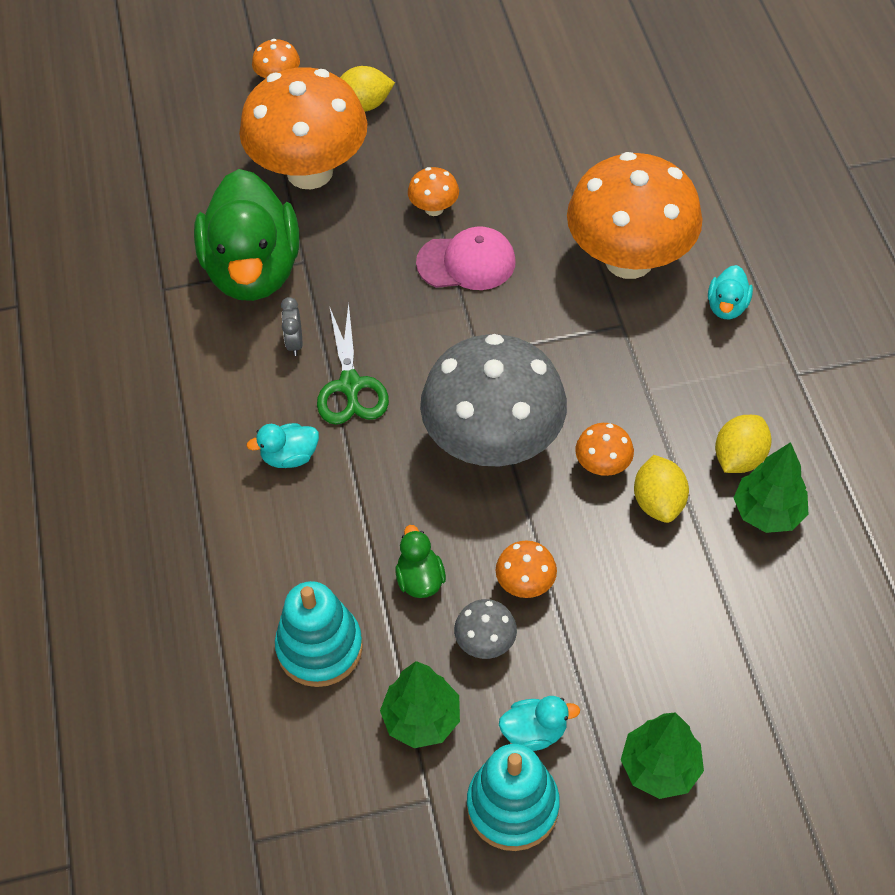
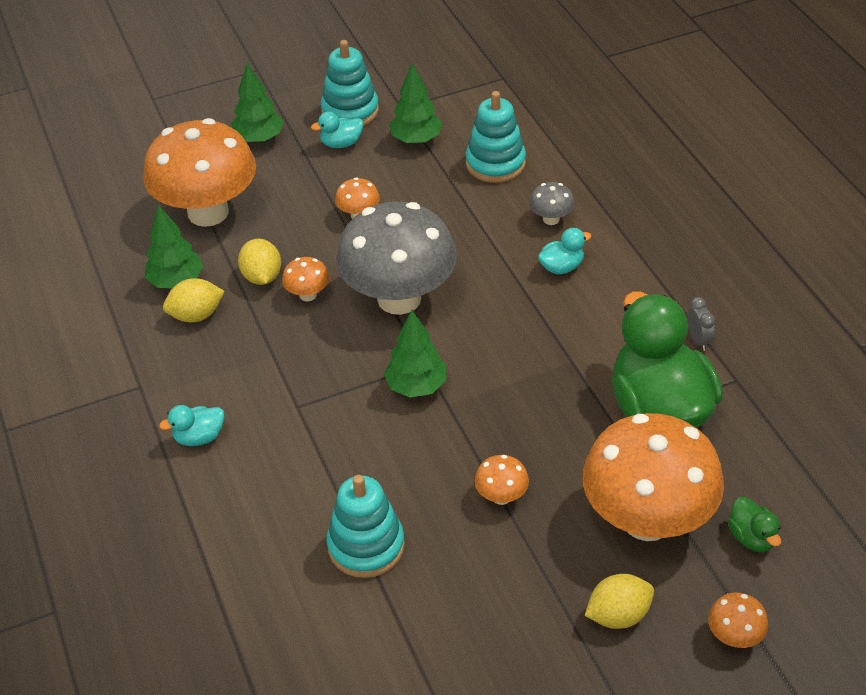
camera: 170 degrees right, 10 degrees down
grey clock [281,297,302,356] -> grey clock moved to [687,297,715,351]
green scissors [317,302,389,425] -> none
green duck [395,525,446,598] -> green duck moved to [728,497,781,552]
pink cap [416,226,516,290] -> none
grey mushroom [454,599,517,659] -> grey mushroom moved to [529,182,575,225]
orange mushroom [567,152,703,279] -> orange mushroom moved to [143,118,256,227]
turquoise duck [708,265,753,319] -> turquoise duck turned 120 degrees counterclockwise [159,405,224,446]
yellow lemon [715,415,771,473] -> yellow lemon turned 45 degrees clockwise [163,278,225,322]
none -> turquoise stacking toy [326,475,405,578]
none -> green tree [384,310,446,398]

